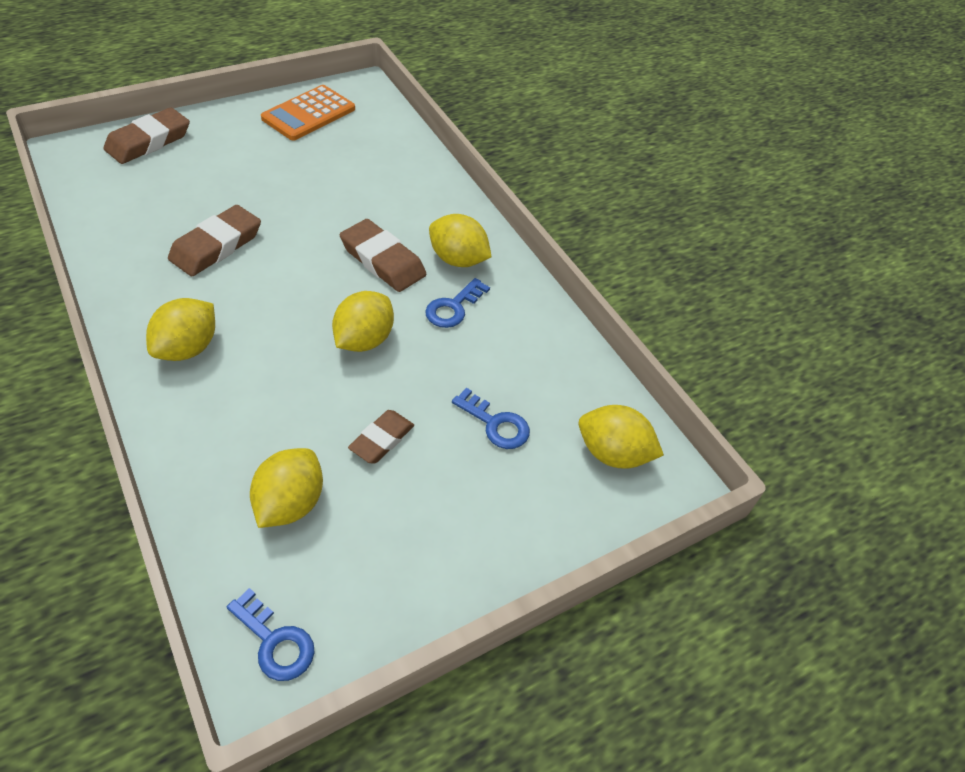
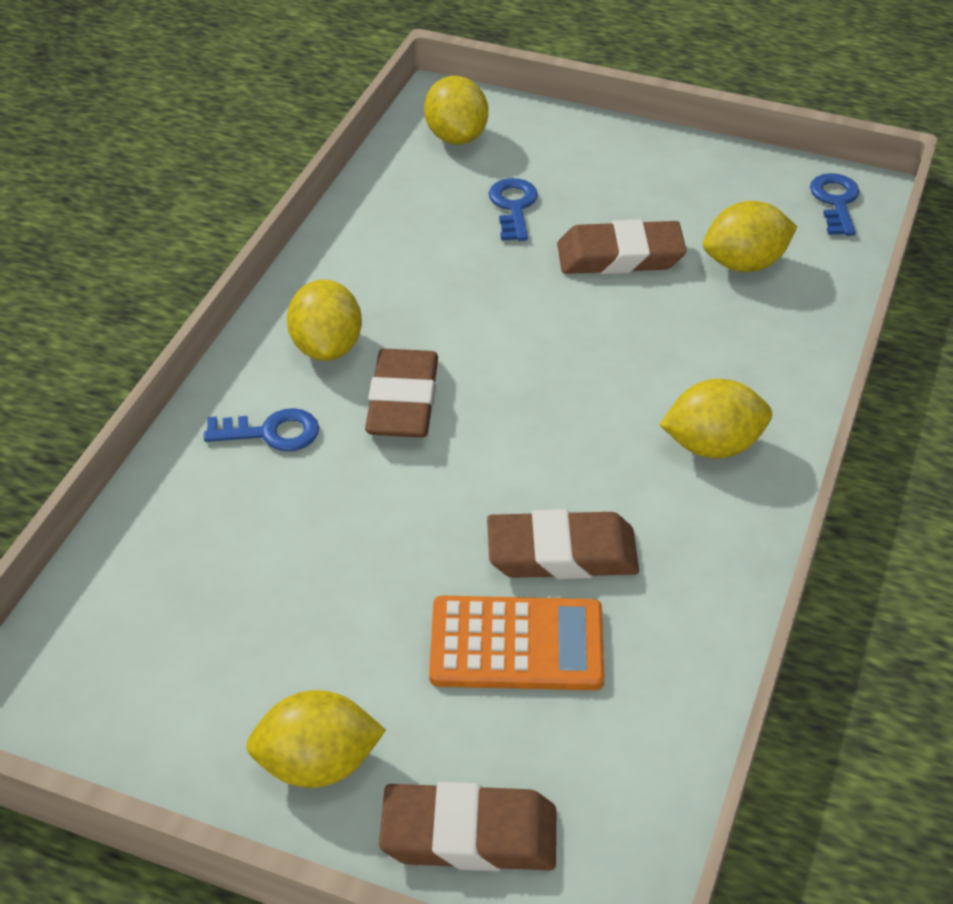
camera: 125 degrees left, 5 degrees down
orange calculator [261,85,355,141] -> orange calculator moved to [429,596,605,690]
yellow lemon [332,291,394,352] -> yellow lemon moved to [246,690,386,788]
brown eraser [348,410,414,463] -> brown eraser [557,219,687,274], size x1.58
blue key [425,278,490,328] -> blue key moved to [204,408,319,451]

